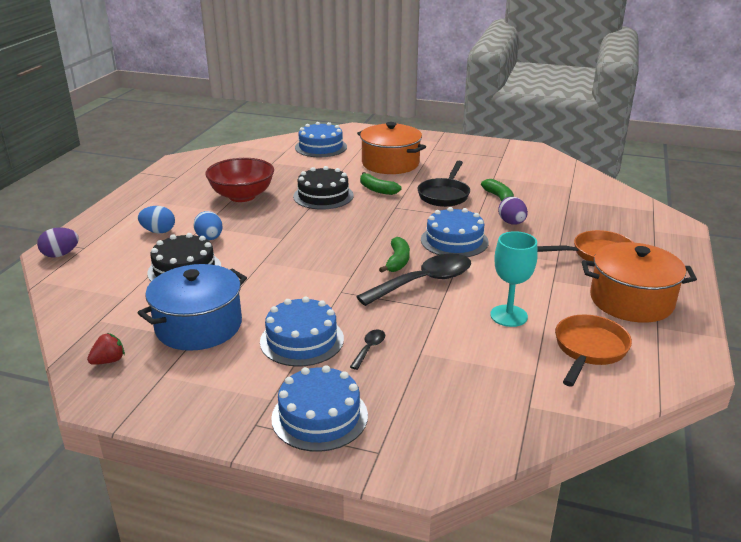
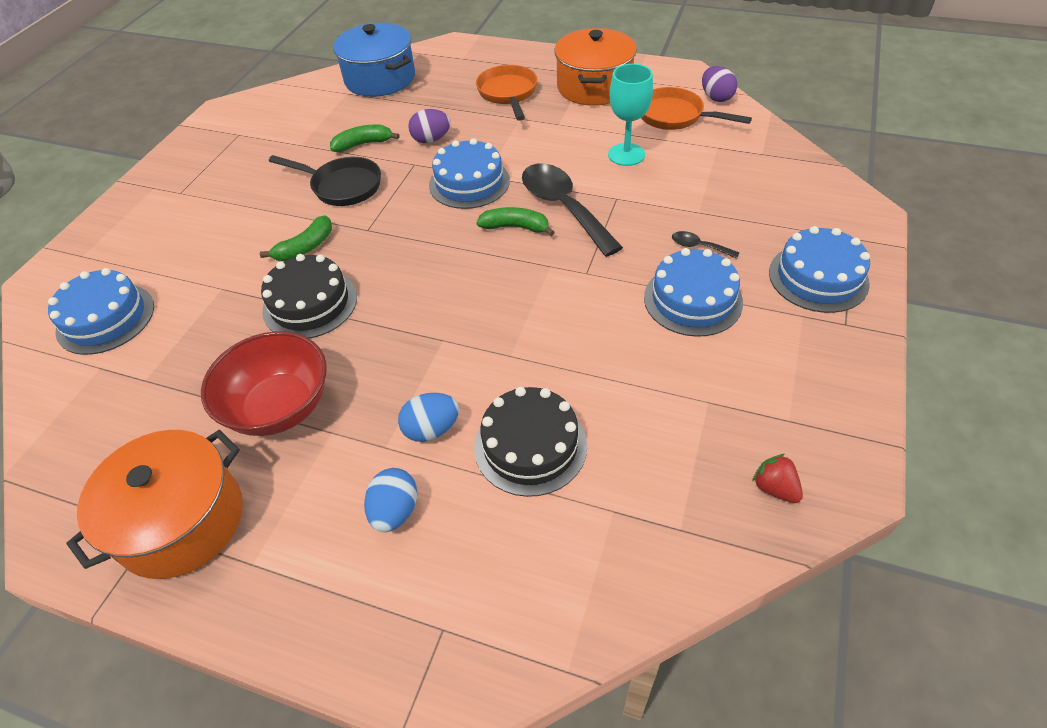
camera: 85 degrees left, 20 degrees up
purple egg [37,227,79,258] -> purple egg moved to [702,66,737,102]
blue pot [138,264,247,351] -> blue pot moved to [333,23,415,97]
orange pot [357,122,426,174] -> orange pot moved to [67,430,243,579]

